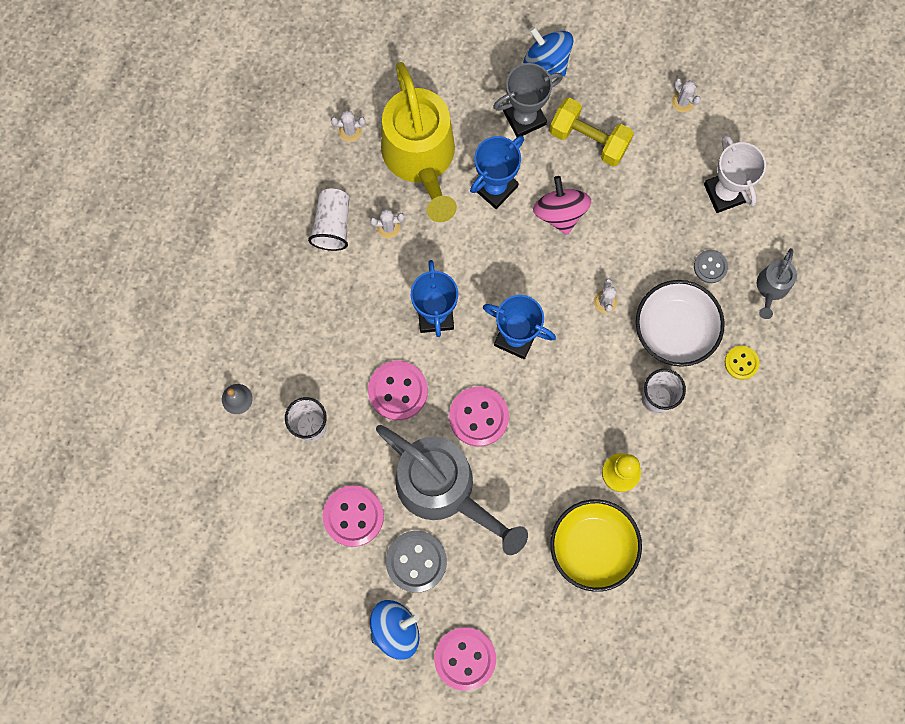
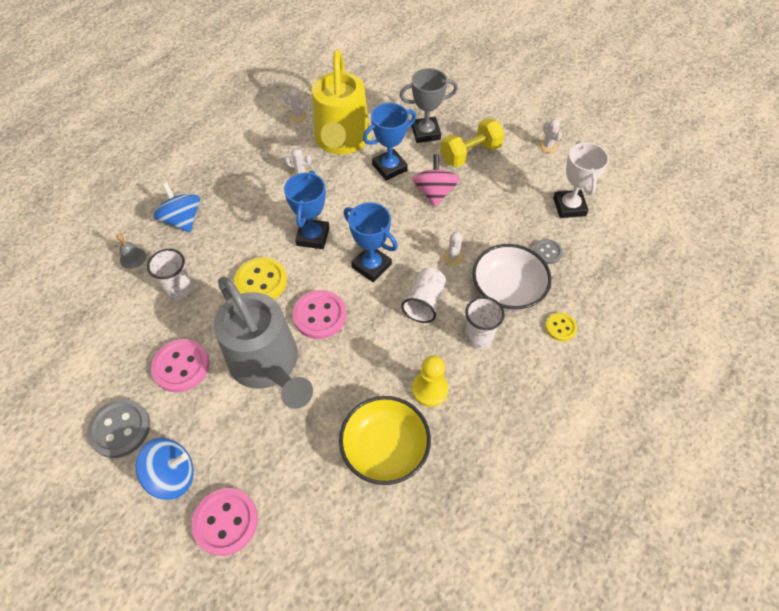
camera: 15 degrees right, 20 degrees down
white cup [308,189,349,251] -> white cup moved to [401,268,446,323]
pink button [368,361,428,420] -> yellow button [234,257,287,299]
grey button [386,531,447,593] -> grey button moved to [87,399,150,458]
blue spinning top [523,27,573,76] -> blue spinning top moved to [153,183,200,233]
yellow dumbbell [550,97,634,166] -> yellow dumbbell turned 75 degrees counterclockwise [440,118,505,167]
grey watering can [757,248,797,319] -> none

